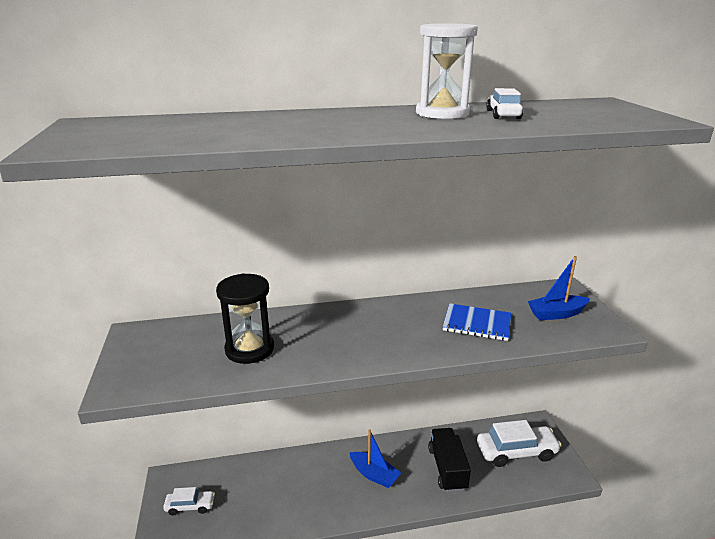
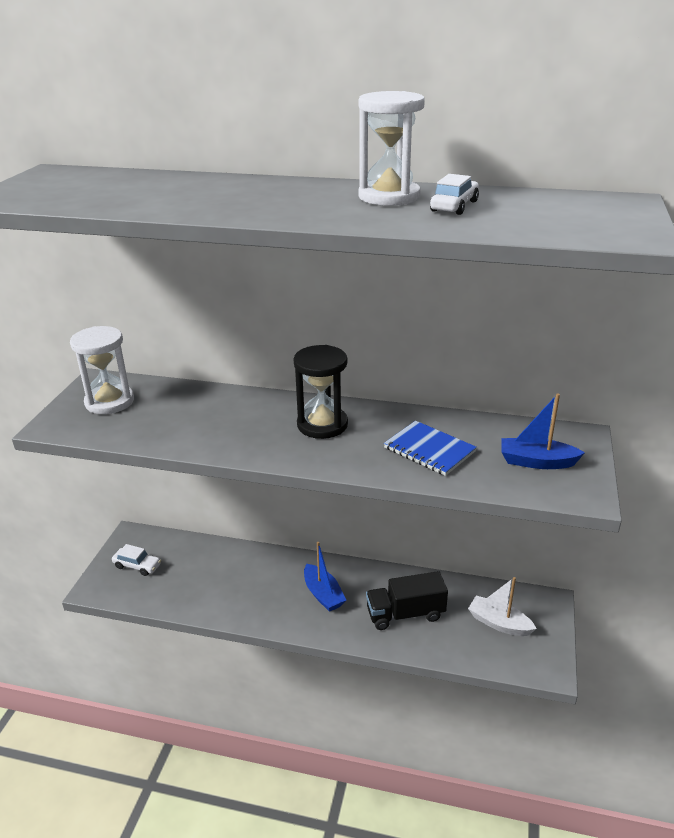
camera: 25 degrees right, 5 degrees up
black hourglass [216,273,274,364] -> black hourglass moved to [294,345,348,439]
black truck [428,428,471,492] -> black truck turned 120 degrees counterclockwise [366,571,448,630]
white car [477,420,562,467] -> white boat [468,577,537,636]
none -> white hourglass [70,326,134,414]

